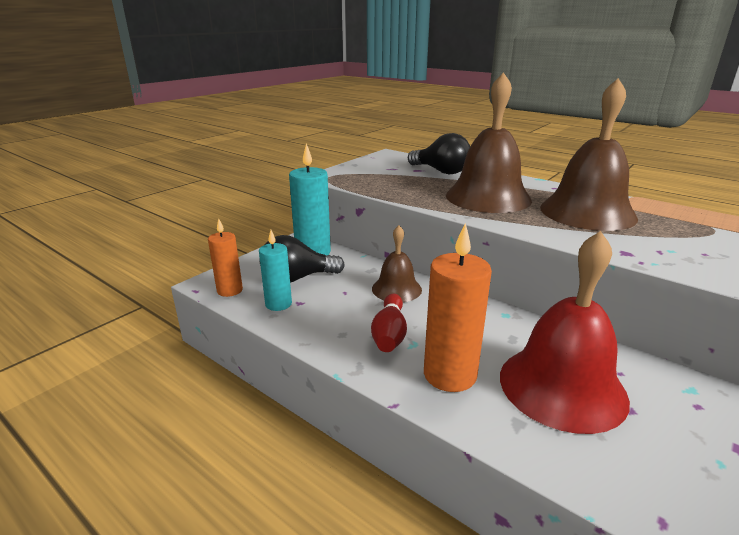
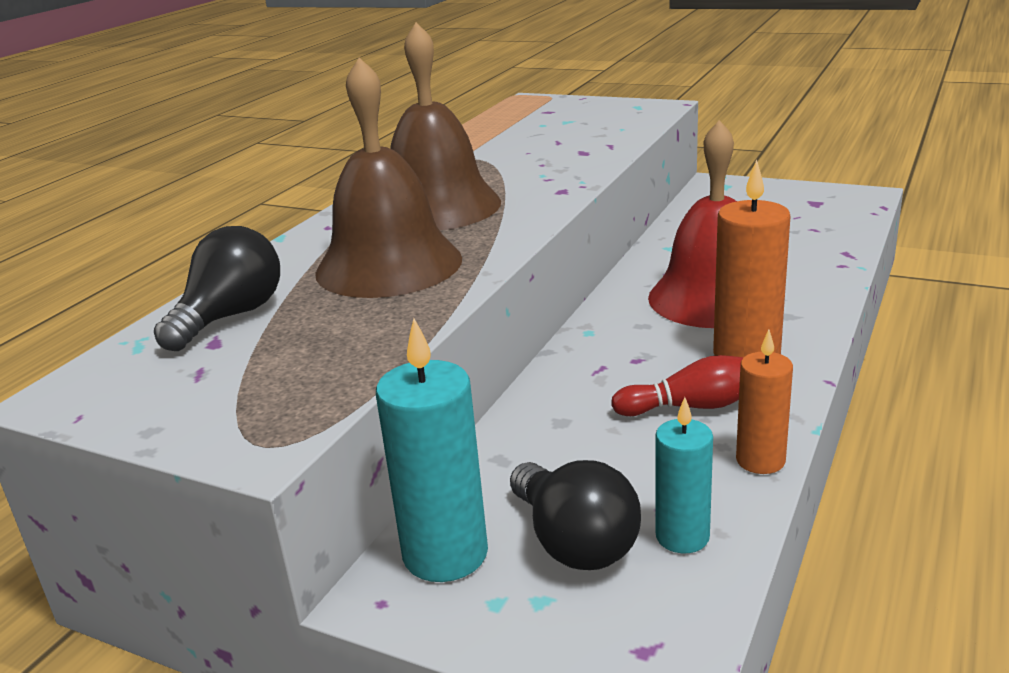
camera: 100 degrees left, 0 degrees up
orange candle [208,218,243,297] -> orange candle moved to [736,330,793,474]
brown bell [372,225,422,302] -> none

